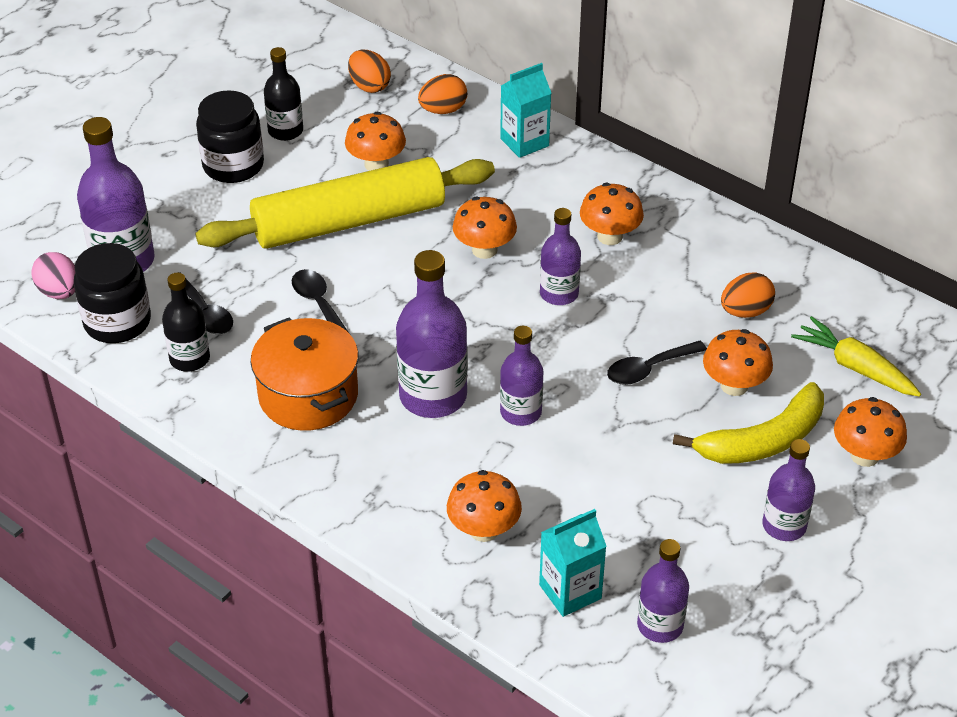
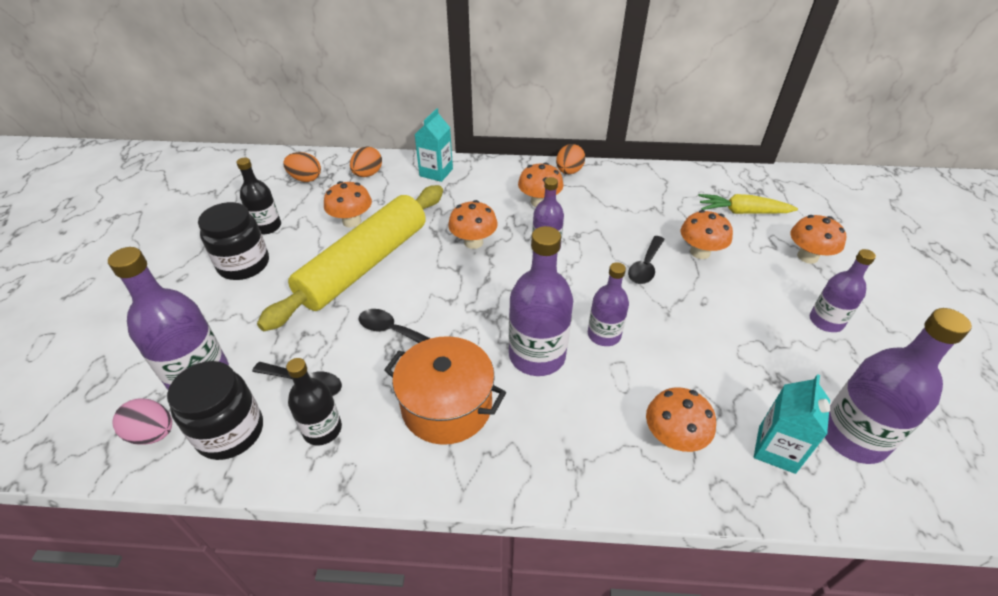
camera: 35 degrees left, 0 degrees up
purple bottle [637,539,689,643] -> purple bottle [825,308,972,464], size x1.64
yellow banana [673,382,824,464] -> none
orange egg [721,272,775,318] -> orange egg moved to [556,144,585,174]

